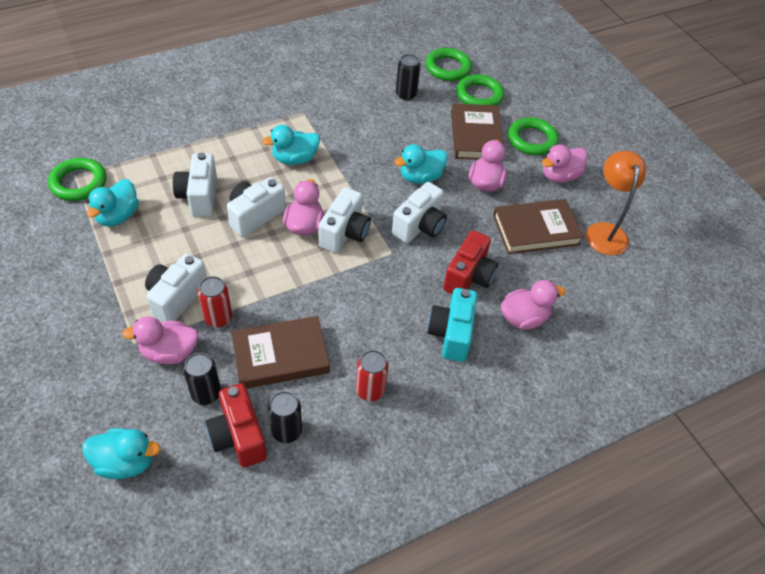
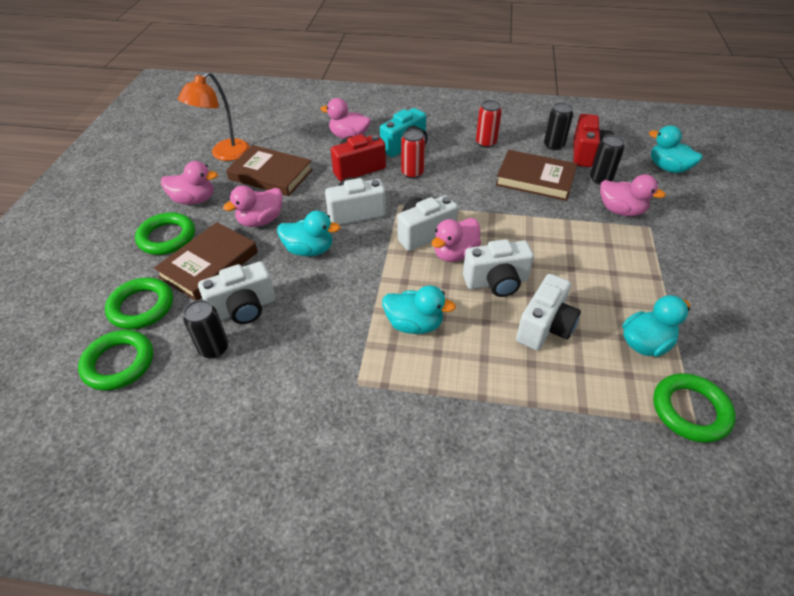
camera: 140 degrees left, 5 degrees down
white camera [145,253,207,322] -> white camera moved to [198,261,276,324]
red can [198,276,232,328] -> red can moved to [401,129,425,179]

